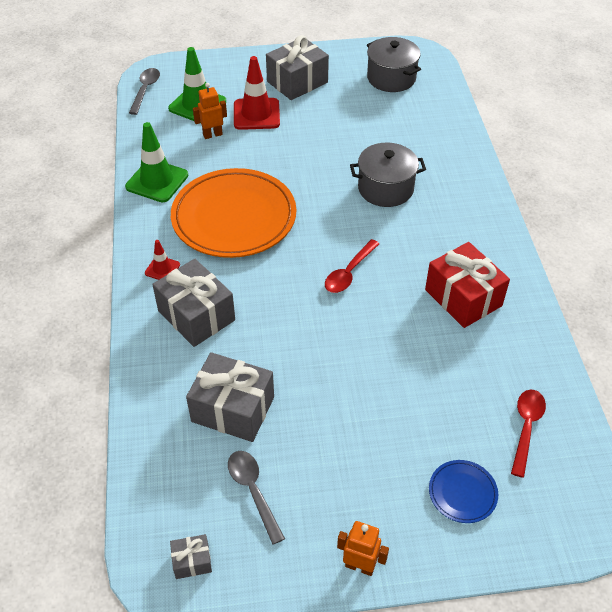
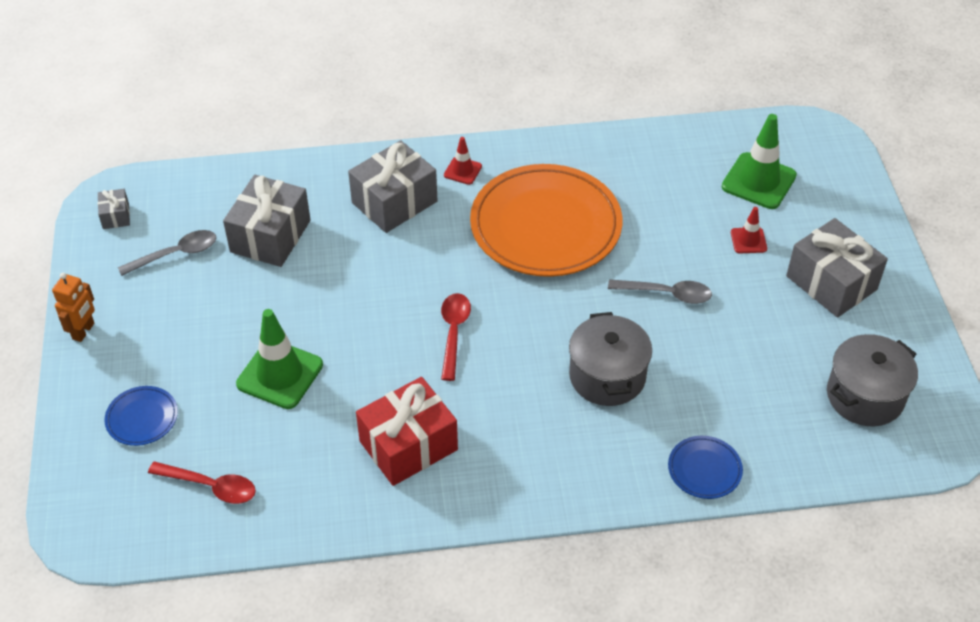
camera: 90 degrees right, 0 degrees up
green traffic cone [125,122,188,202] -> green traffic cone moved to [236,309,323,409]
grey spoon [129,68,160,115] -> grey spoon moved to [608,279,712,304]
orange robot [193,83,227,139] -> none
red traffic cone [234,56,280,130] -> red traffic cone [731,207,767,253], size x0.52
red spoon [325,239,379,293] -> red spoon turned 60 degrees clockwise [441,293,471,381]
none -> blue plate [668,436,743,499]

